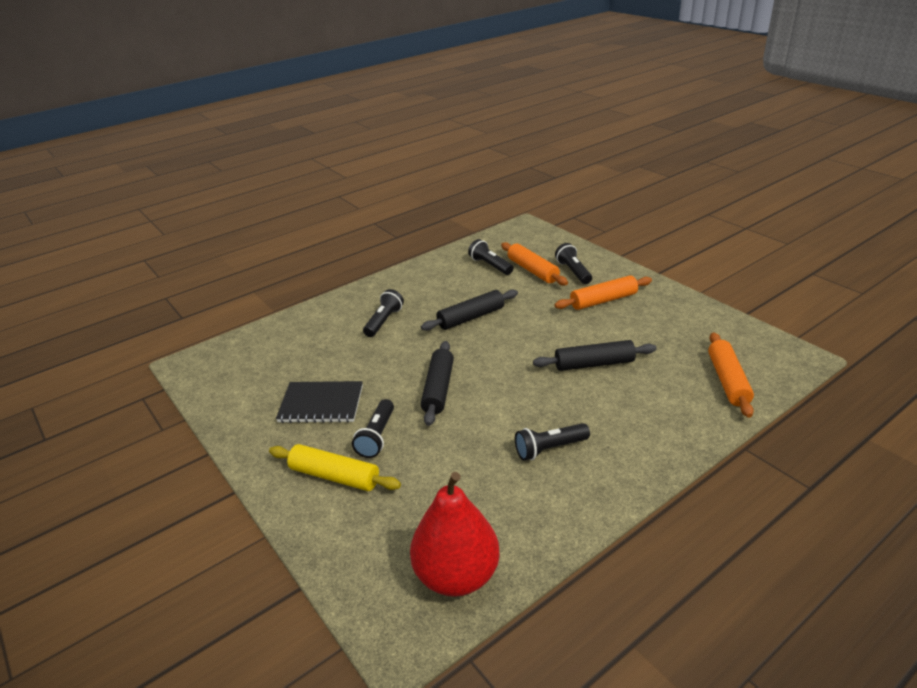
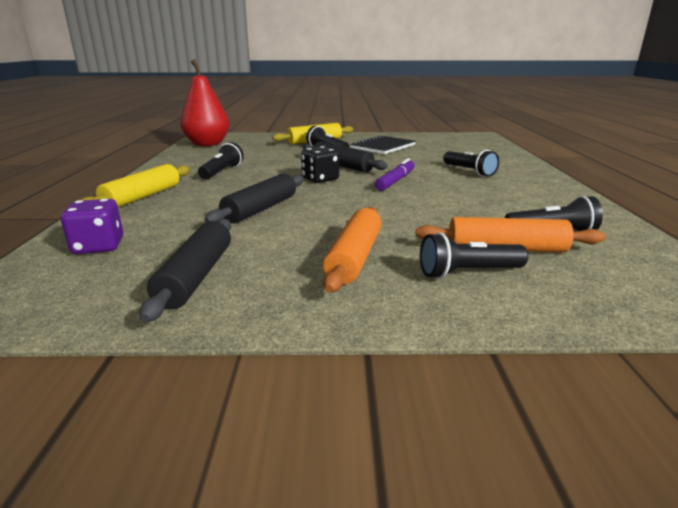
camera: 125 degrees right, 10 degrees down
black rolling pin [421,289,518,331] -> black rolling pin moved to [139,219,231,322]
black flashlight [555,243,592,284] -> black flashlight turned 150 degrees clockwise [420,233,528,279]
orange rolling pin [708,332,754,418] -> purple dice [61,199,123,254]
none -> yellow rolling pin [81,164,190,207]
none -> black dice [301,146,339,183]
none -> purple marker [375,158,415,191]

